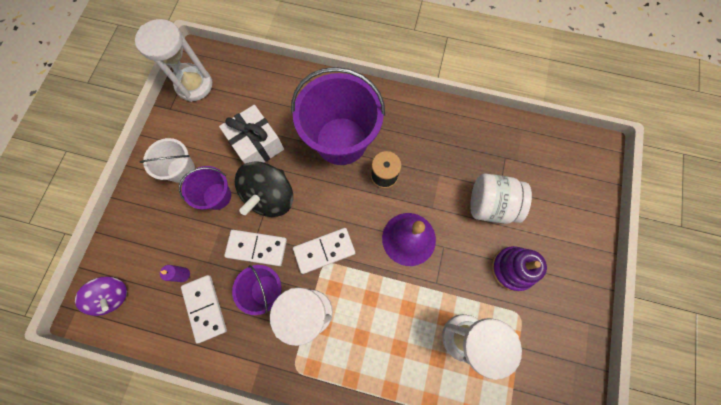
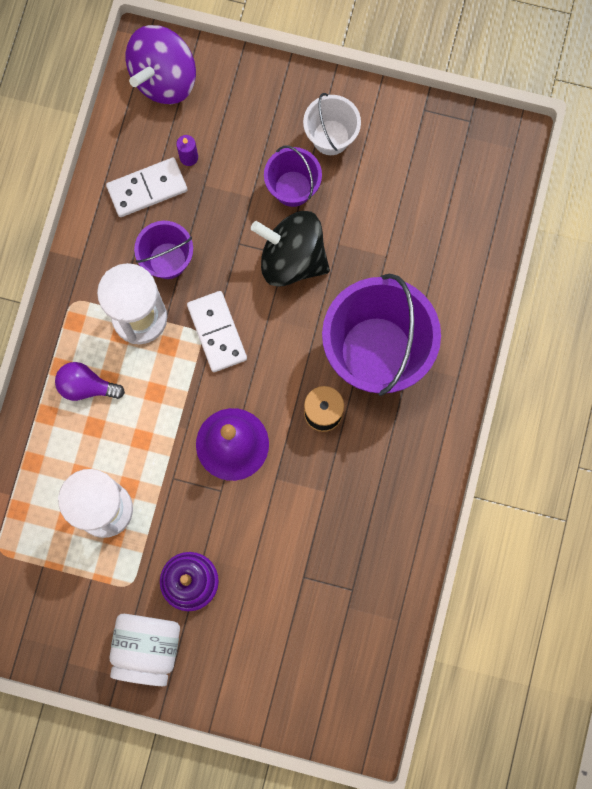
camera: 90 degrees right, 5 degrees up
purple spinning top [75,277,127,316] -> purple spinning top [126,25,196,104], size x1.58
white hourglass [135,19,212,102] -> none
white gift [219,105,284,164] -> none
white domino [224,230,287,266] -> none
white jar [470,173,532,224] -> white jar moved to [110,614,180,686]
none -> purple light bulb [55,362,125,401]

